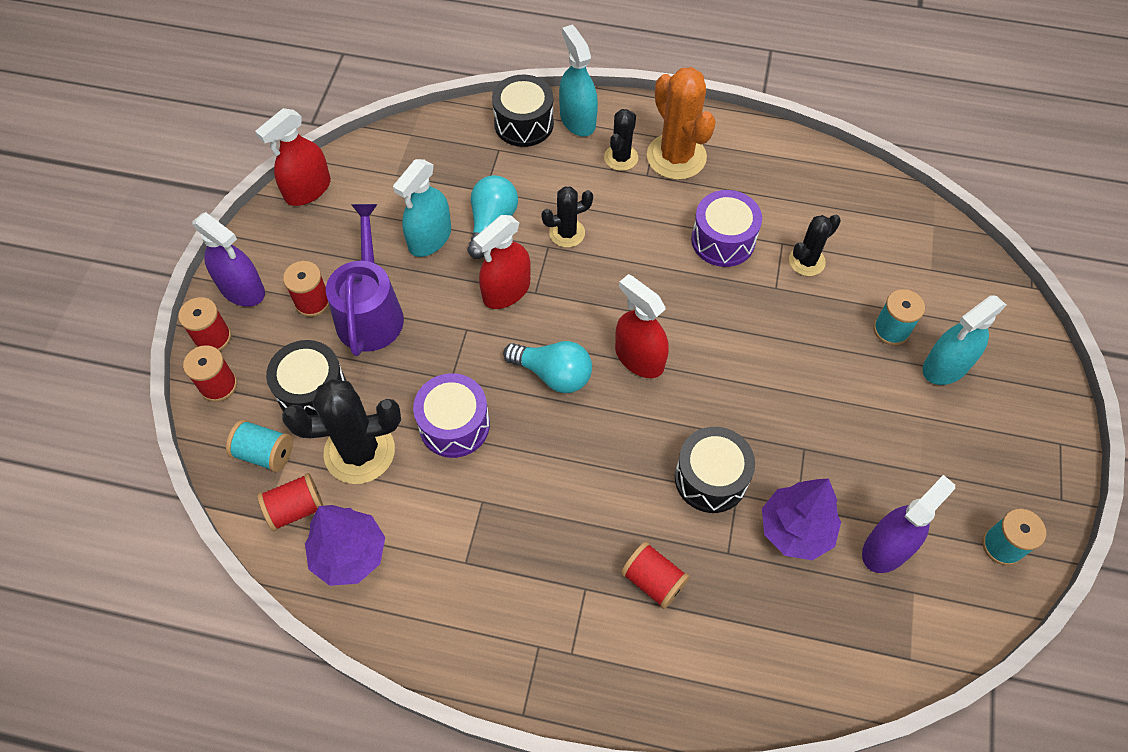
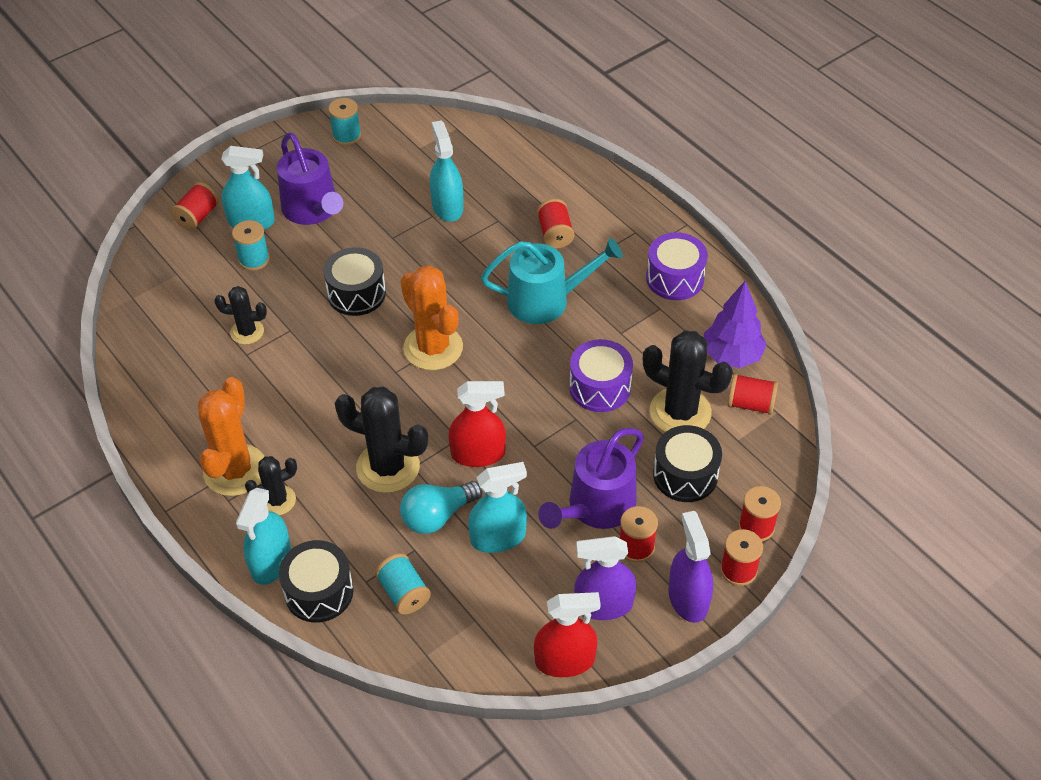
camera: 140 degrees left, 10 degrees down
turquoise spool [226,420,293,472] -> turquoise spool moved to [375,553,431,615]
turquoise light bulb [503,341,592,393] -> none
black cactus [541,186,593,248] -> black cactus [335,387,428,493], size x1.75
red spray bottle [615,274,669,378] -> orange cactus [401,265,463,370]
black drum [675,427,755,513] -> black drum moved to [323,247,386,316]
purple drum [691,190,762,267] -> purple drum moved to [646,232,708,300]
purple tree [762,478,841,560] -> turquoise spray bottle [430,120,464,222]
purple spray bottle [862,475,955,573] -> purple spray bottle moved to [574,536,636,620]
none -> red spool [171,182,219,230]
none -> purple watering can [277,132,343,225]
none -> turquoise watering can [481,238,623,324]

